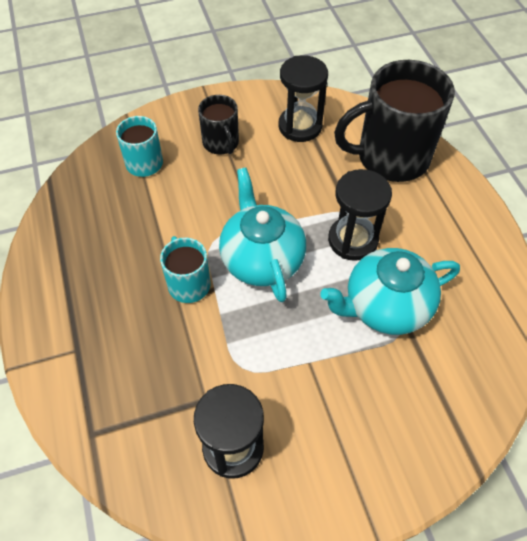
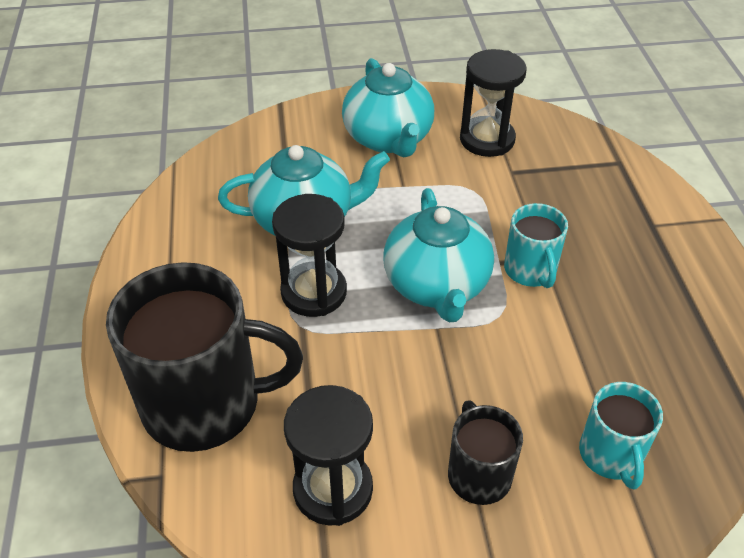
camera: 170 degrees left, 10 degrees down
none -> turquoise teapot [342,58,434,157]

